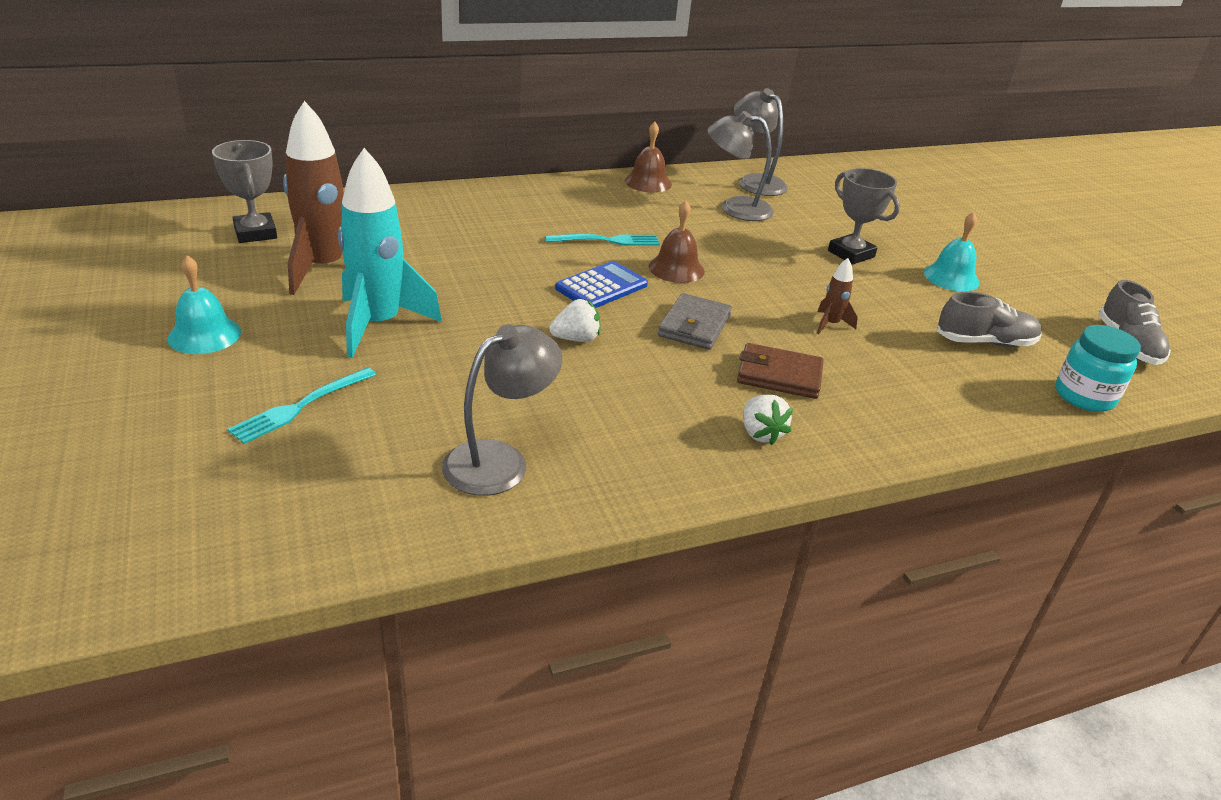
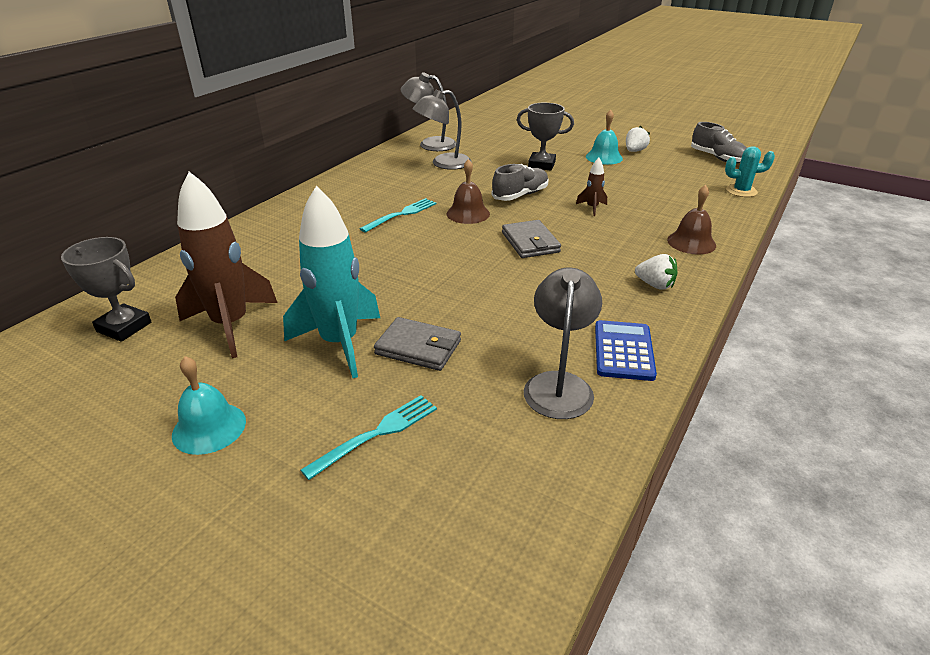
camera: 35 degrees left, 0 degrees up
turquoise fork [228,367,376,444] -> turquoise fork turned 135 degrees counterclockwise [300,395,437,480]
white strawberry [549,299,601,342] -> white strawberry moved to [626,126,650,152]
blue calculator [555,261,648,308] -> blue calculator moved to [595,320,657,381]
brown bell [625,122,672,193] -> brown bell moved to [667,185,716,255]
brown wallet [737,343,824,399] -> none
grey shoe [937,292,1042,347] -> grey shoe moved to [492,164,548,201]
turquoise jar [1056,325,1141,412] -> turquoise cactus [725,146,775,197]
none -> grey wallet [374,317,461,371]

